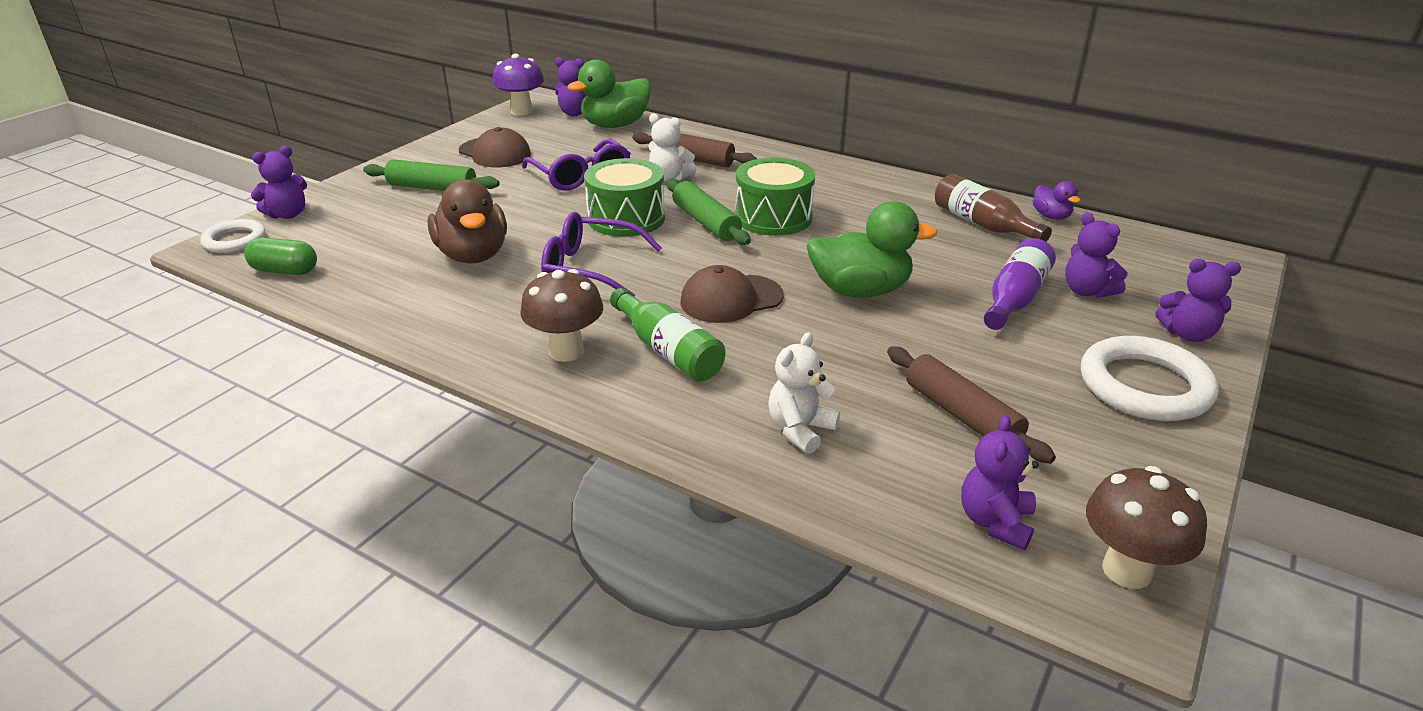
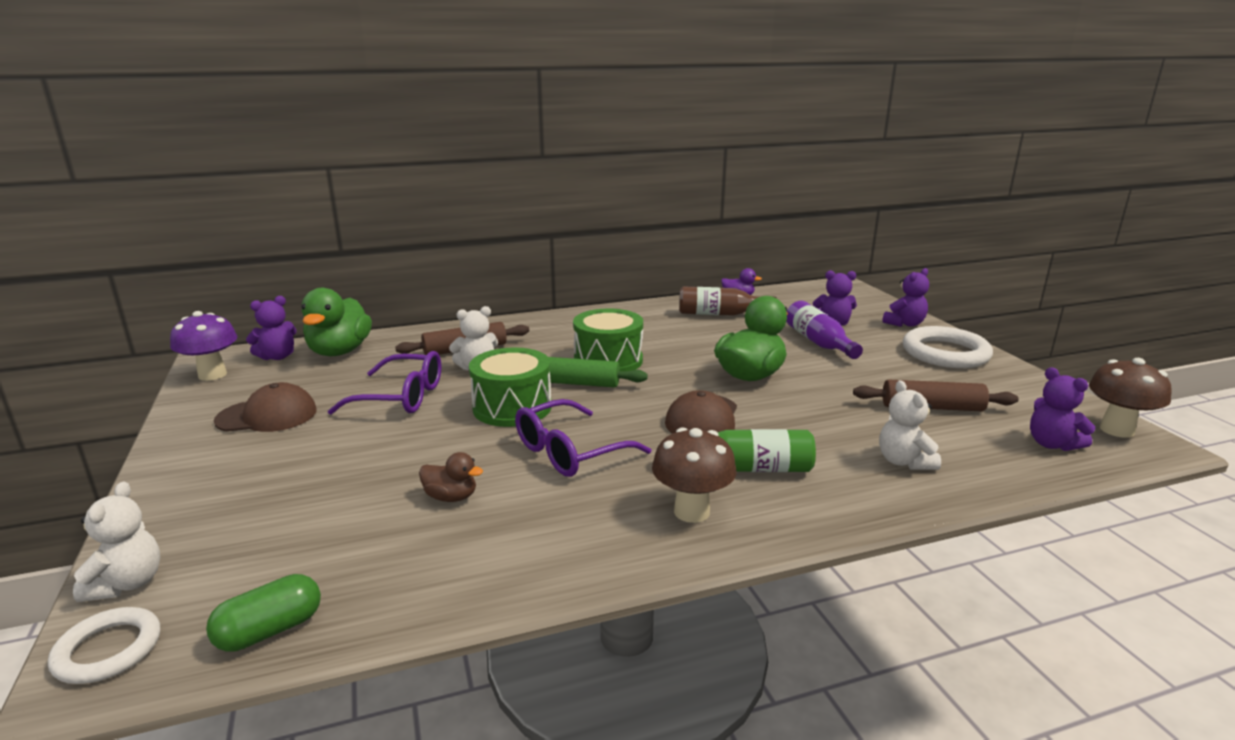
camera: 50 degrees left, 10 degrees down
purple teddy bear [251,146,307,219] -> white teddy bear [73,482,160,602]
green rolling pin [363,159,500,191] -> none
brown duck [427,179,507,264] -> brown duck [419,452,483,502], size x0.50

